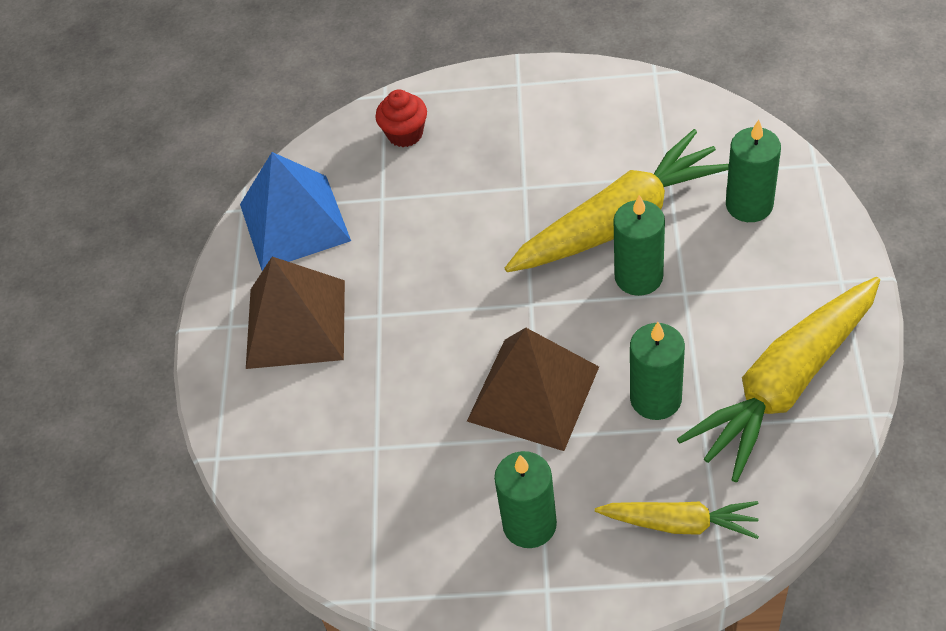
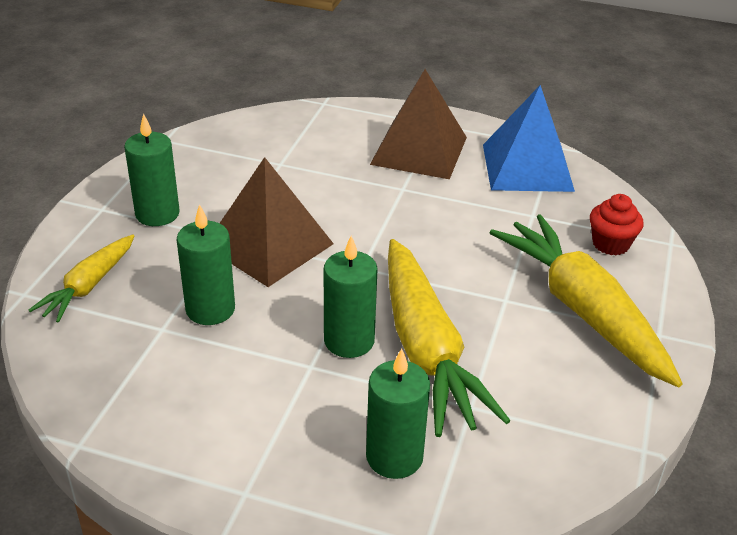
camera: 100 degrees right, 15 degrees down
yellow carrot [677,277,880,482] -> yellow carrot moved to [490,214,683,387]

